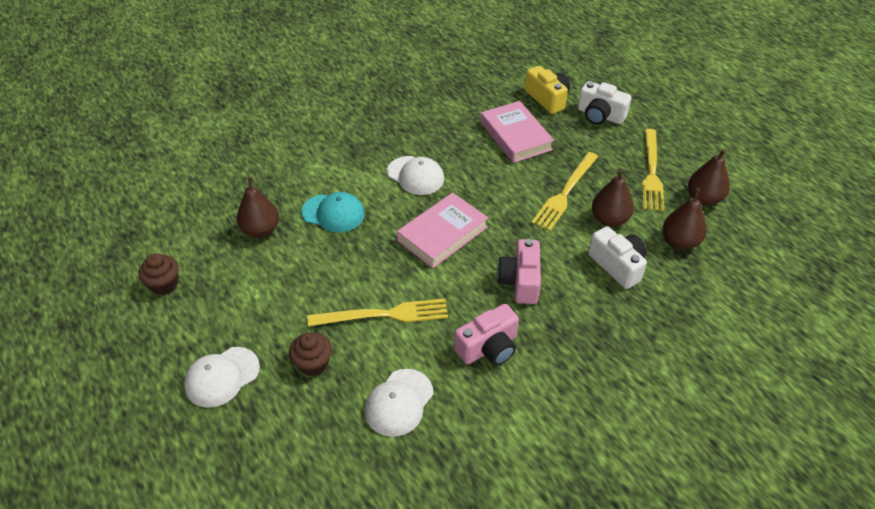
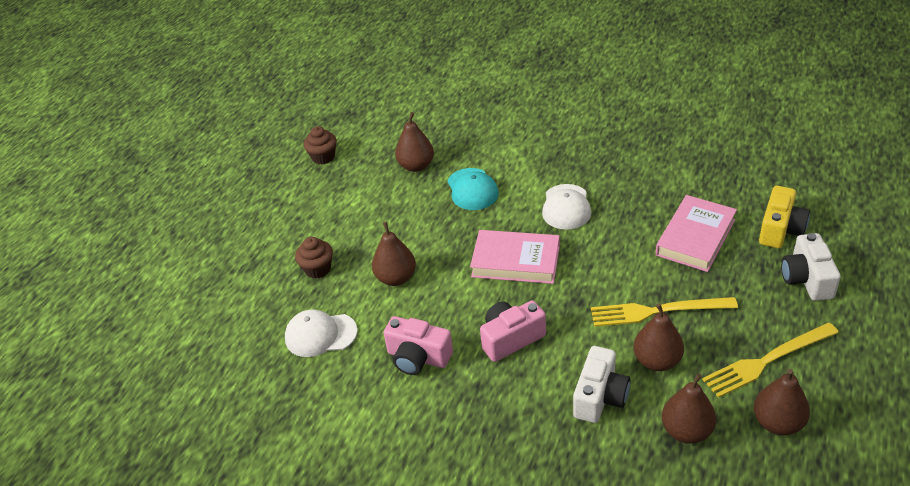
camera: 60 degrees right, 5 degrees down
white cap [184,347,260,408] -> none
yellow fork [307,299,448,327] -> brown pear [372,222,416,286]

